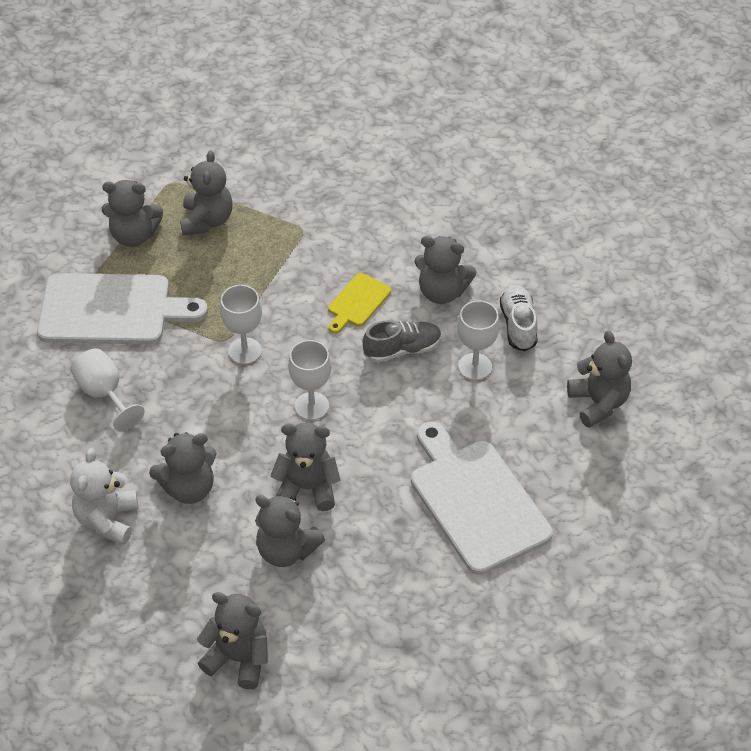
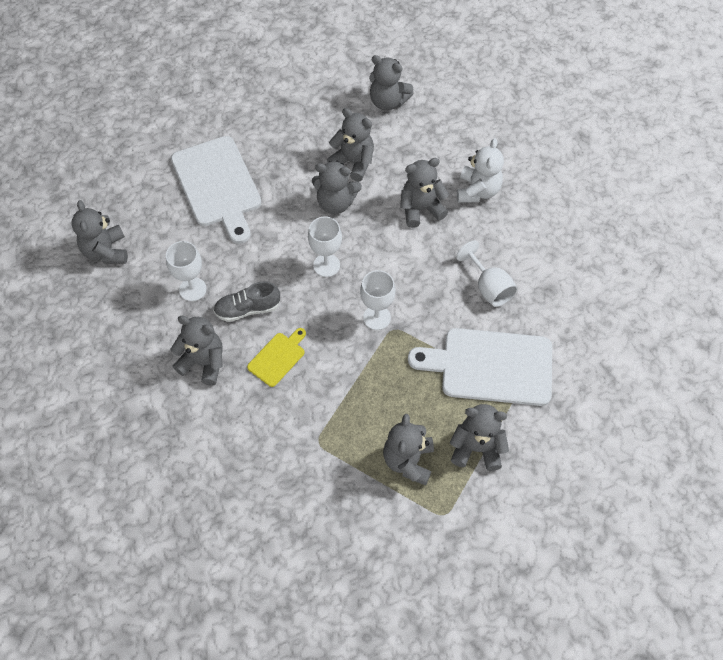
camera: 175 degrees left, 10 degrees up
white shoe [500,285,538,352] -> none

